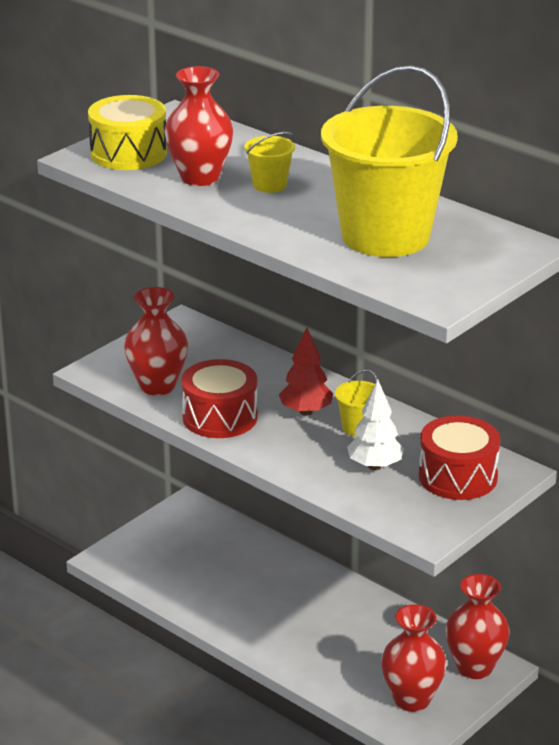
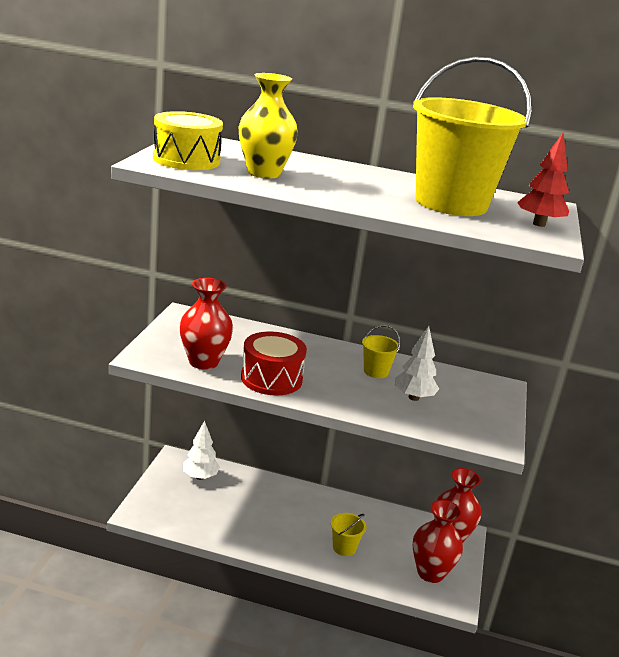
camera: 30 degrees left, 5 degrees down
red vase [164,66,233,186] -> yellow vase [239,73,298,179]
yellow bucket [244,132,295,193] -> yellow bucket moved to [331,513,367,556]
red tree [279,327,333,416] -> red tree moved to [517,133,569,227]
red drum [419,416,500,500] -> none
none -> white tree [183,421,220,480]

